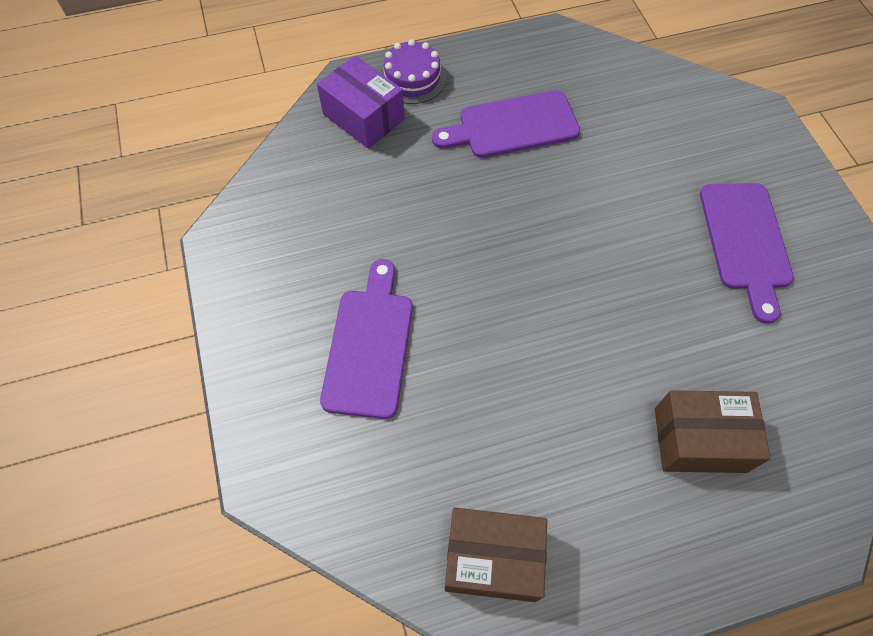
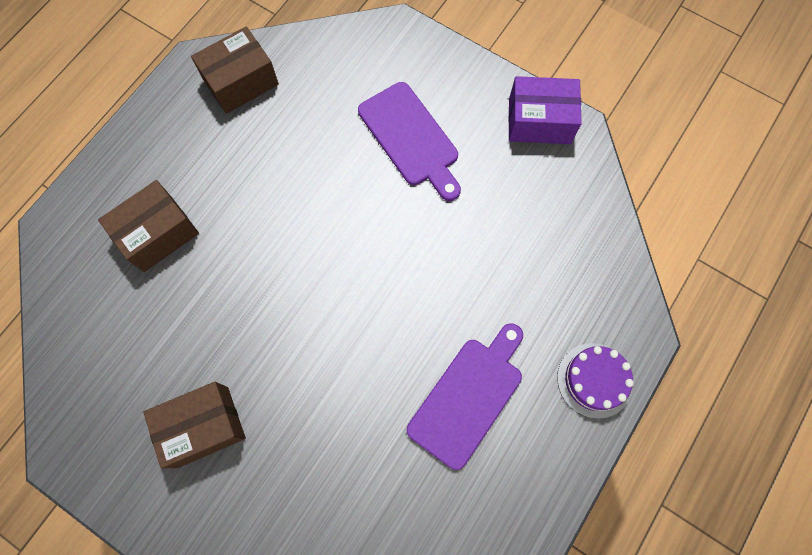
camera: 140 degrees right, 10 degrees up
purple box [317,56,405,148] -> purple box moved to [509,76,582,144]
purple cutting board [700,183,794,324] -> brown box [143,382,246,468]

